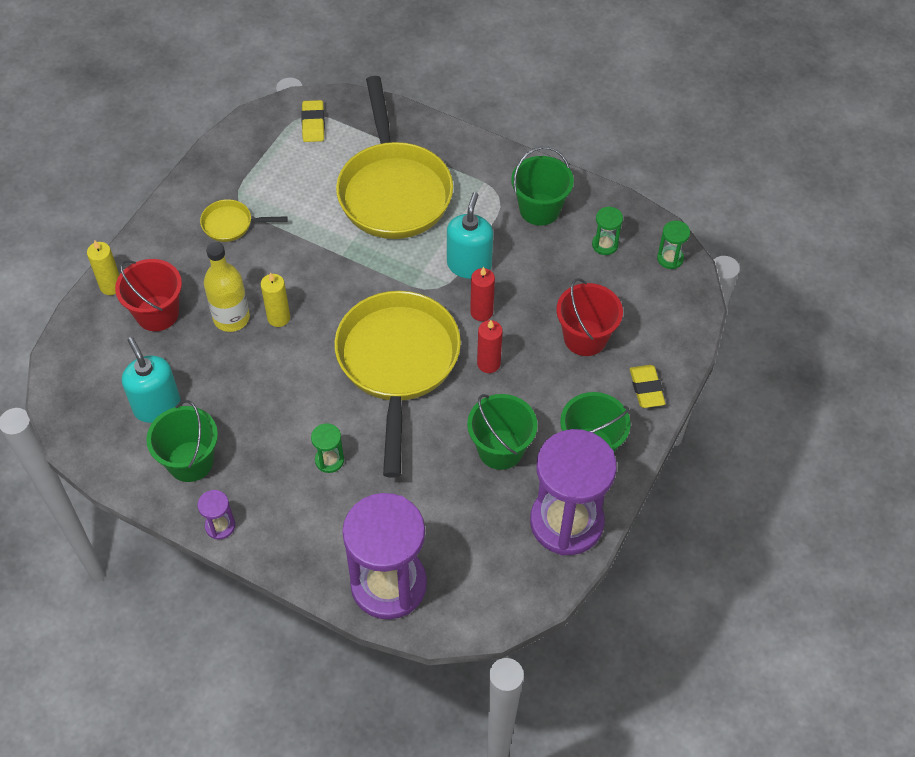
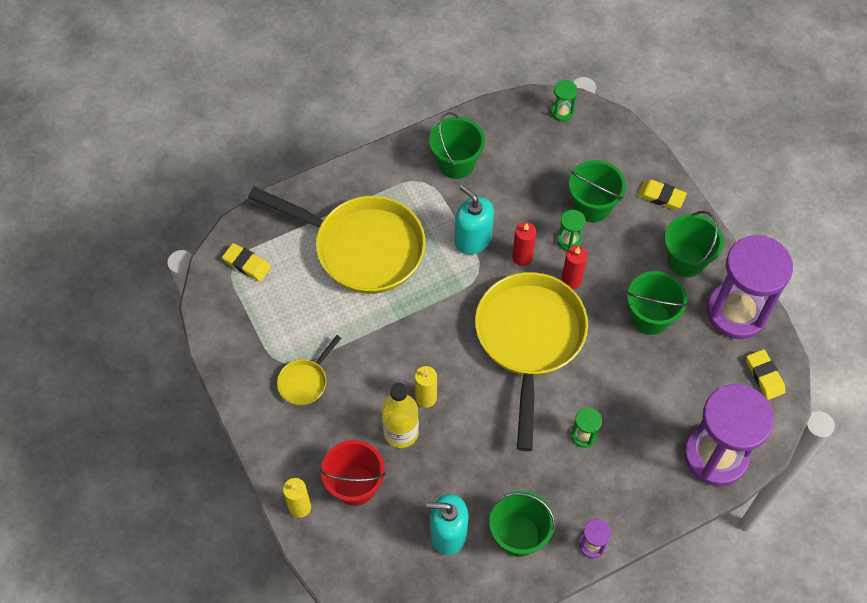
camera: 55 degrees left, 5 degrees up
yellow pan [334,291,461,478] -> yellow pan turned 60 degrees clockwise [475,272,588,451]
red bucket [556,278,623,356] -> green bucket [569,160,626,222]
green hourglass [592,206,623,255] -> green hourglass moved to [557,210,586,251]
none -> yellow eraser [747,349,786,400]

